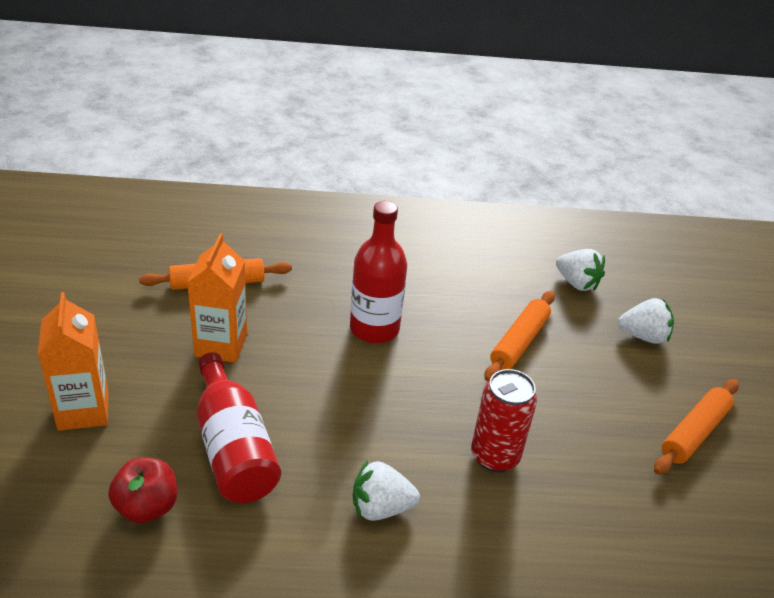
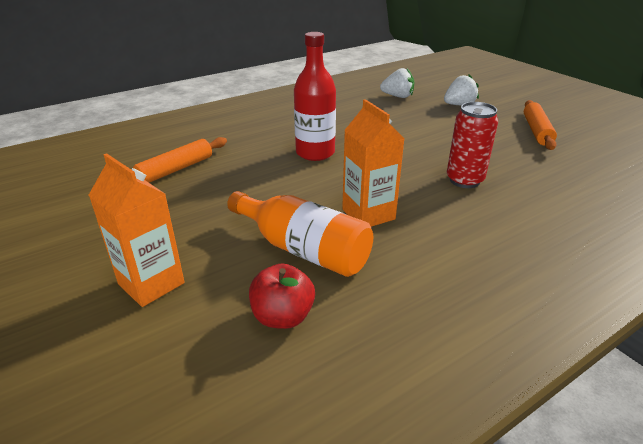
camera: 30 degrees left, 5 degrees down
orange carton [187,233,247,363] -> orange carton moved to [342,99,405,227]
red bottle [197,352,281,503] -> orange bottle [227,191,373,277]
white strawberry [353,460,420,521] -> none
orange rolling pin [484,291,555,382] -> none

